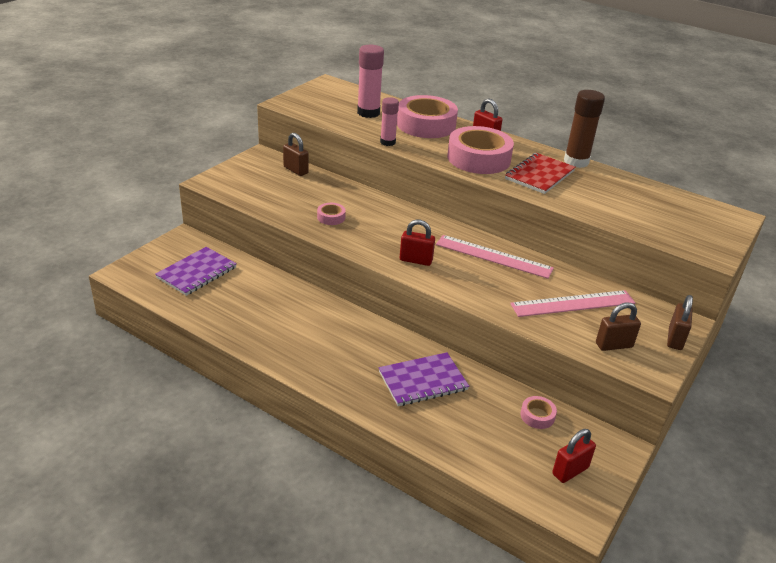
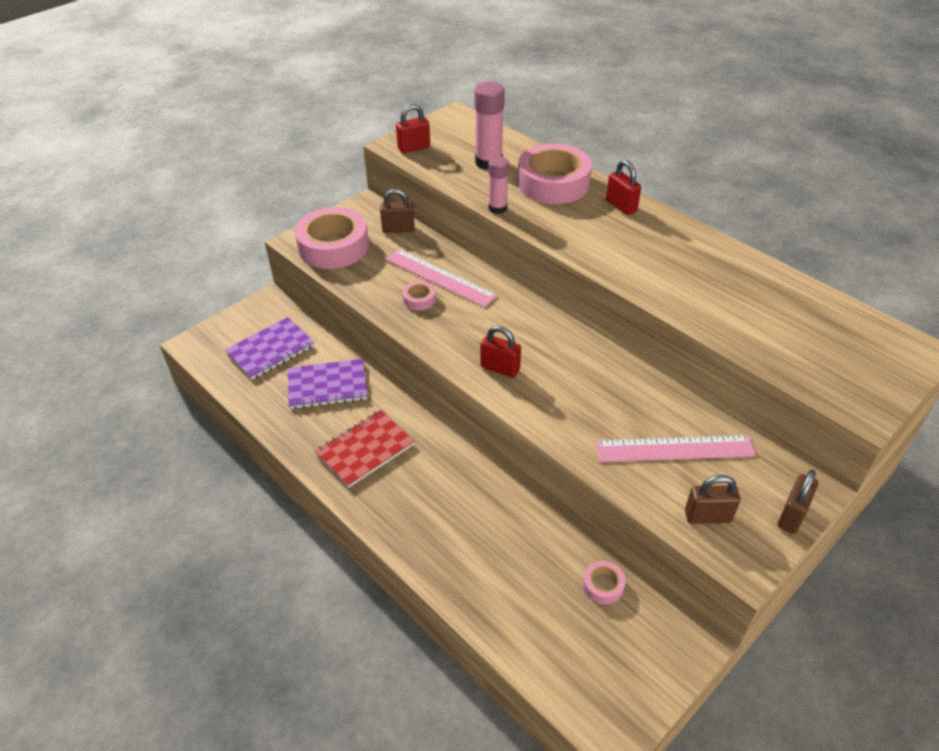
camera: 15 degrees right, 10 degrees up
brown padlock [283,133,309,176] -> brown padlock turned 60 degrees counterclockwise [380,189,415,233]
purple notebook [379,352,469,406] -> purple notebook moved to [288,359,367,409]
pink ruler [436,235,554,279] -> pink ruler moved to [385,249,498,308]
pink tape [447,126,514,174] -> pink tape moved to [295,207,369,269]
red notebook [505,153,576,194] -> red notebook moved to [315,410,415,488]
red padlock [552,429,596,483] -> red padlock moved to [396,104,430,153]
brown glue stick [564,90,605,168] -> none

